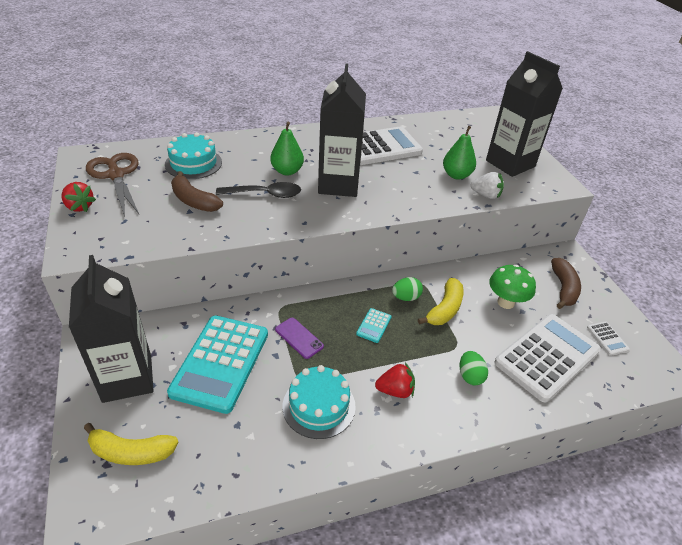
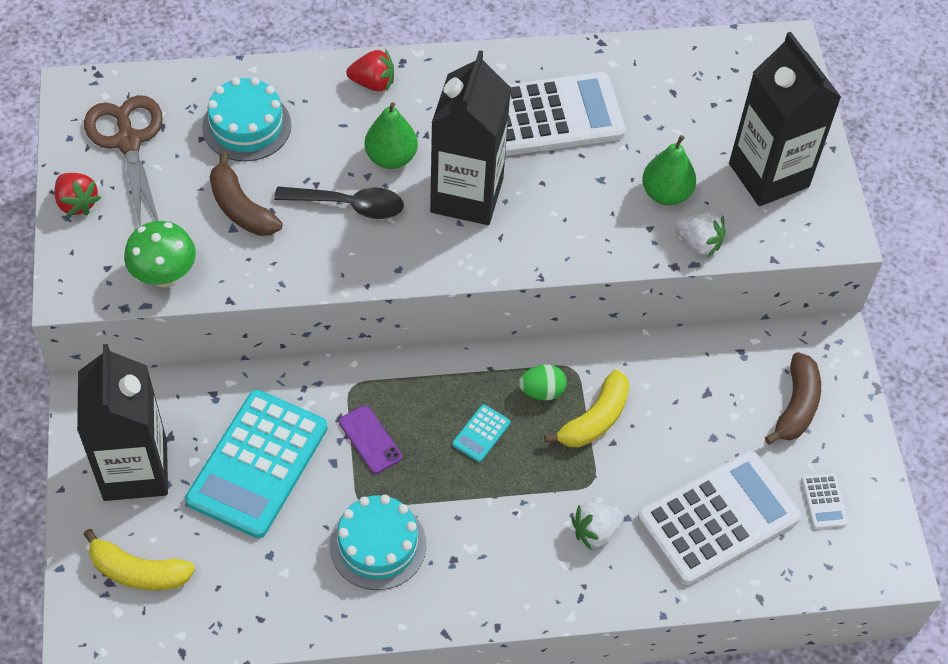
camera: 10 degrees right, 15 degrees up
red strawberry [375,363,415,398] -> red strawberry moved to [346,50,394,92]
green egg [459,351,488,385] -> white strawberry [571,502,624,551]
green mushroom [489,264,536,309] -> green mushroom moved to [124,221,196,287]

